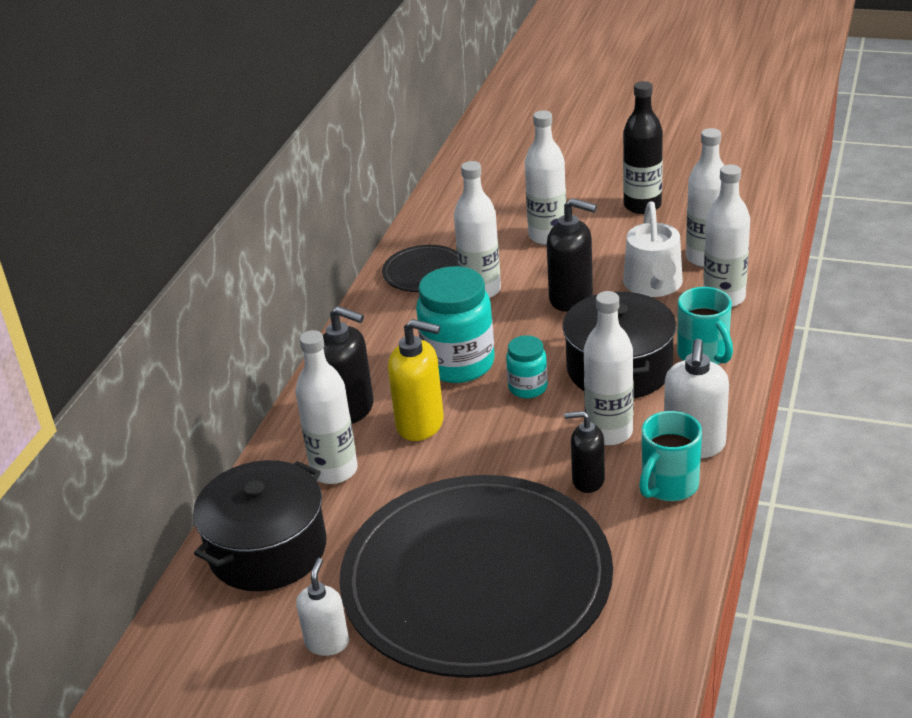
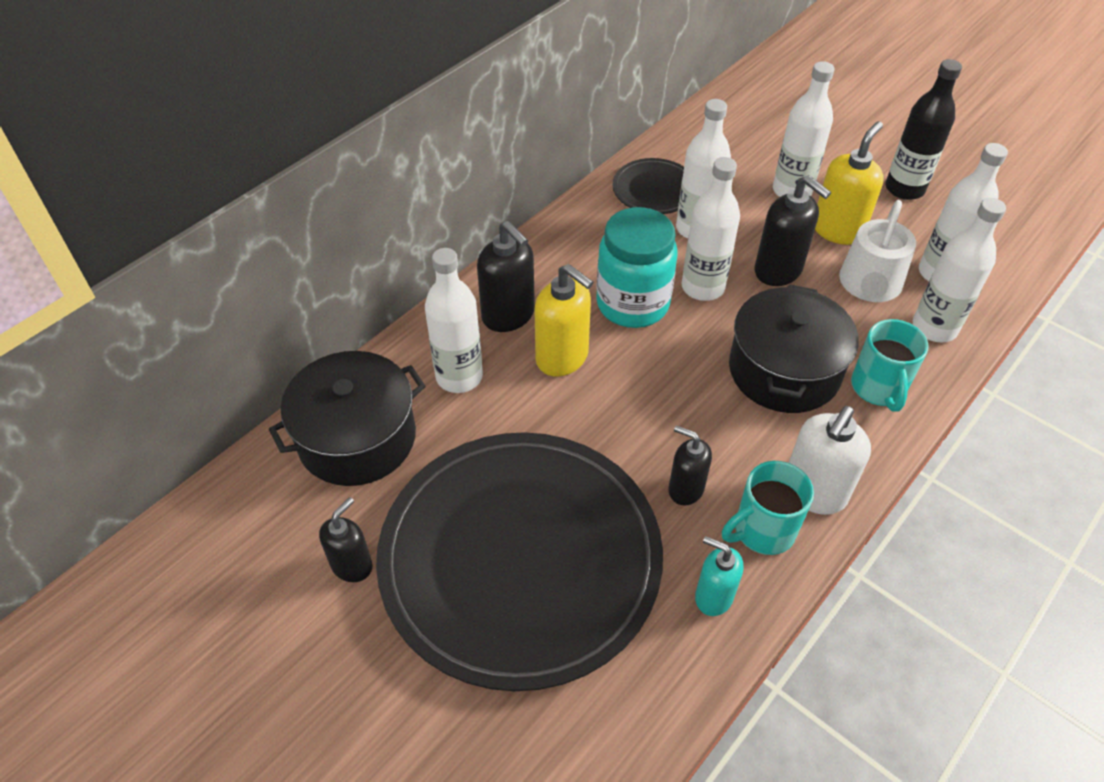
camera: 20 degrees right, 15 degrees up
white soap dispenser [296,558,349,656] -> black soap dispenser [319,497,373,582]
turquoise jar [506,335,548,398] -> none
white bottle [584,291,633,445] -> white bottle moved to [681,157,740,301]
none -> turquoise soap dispenser [695,536,744,616]
none -> yellow soap dispenser [815,121,884,245]

